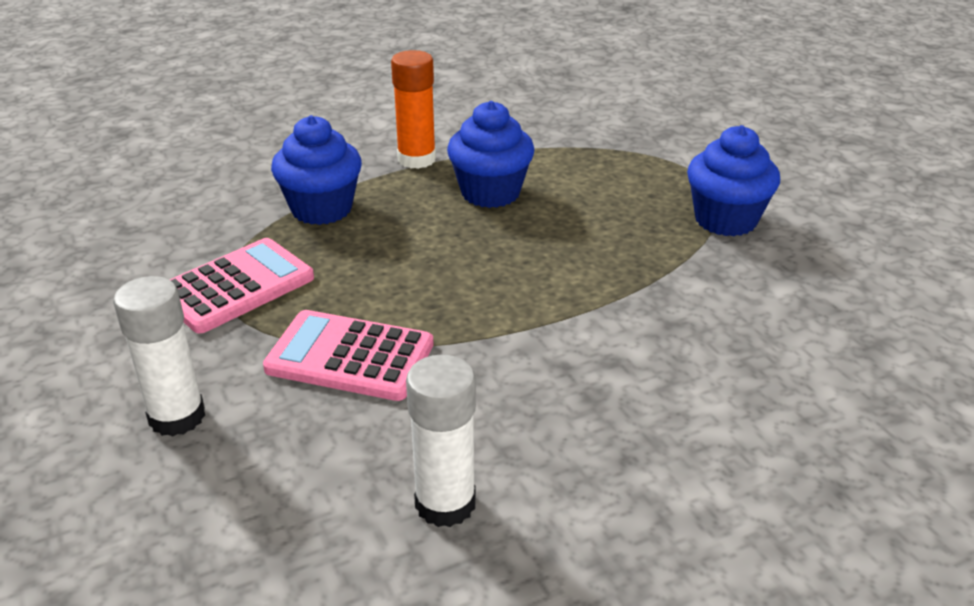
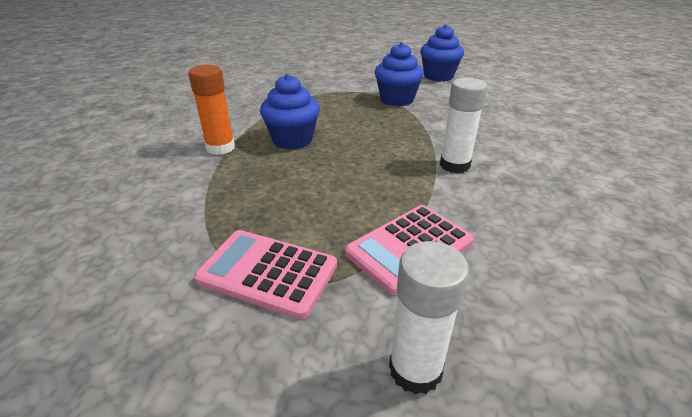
camera: 55 degrees left, 0 degrees up
pink calculator [169,238,314,333] -> pink calculator turned 60 degrees counterclockwise [194,230,337,319]
blue cupcake [271,115,362,225] -> blue cupcake moved to [420,24,464,82]
white glue stick [406,355,476,527] -> white glue stick moved to [440,78,488,174]

